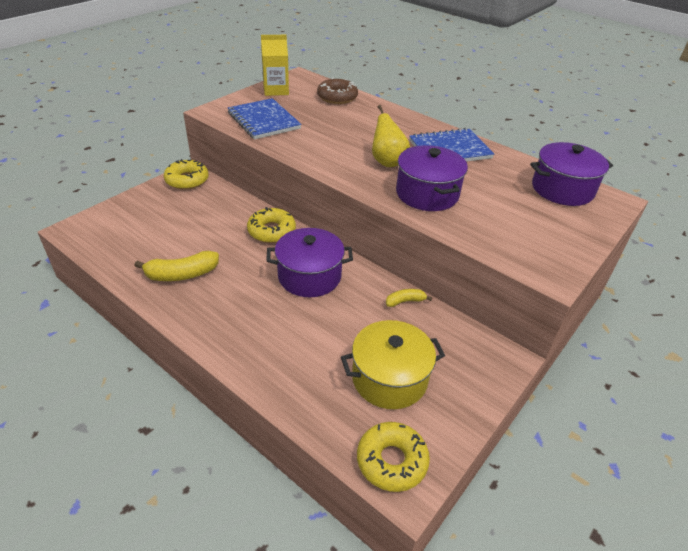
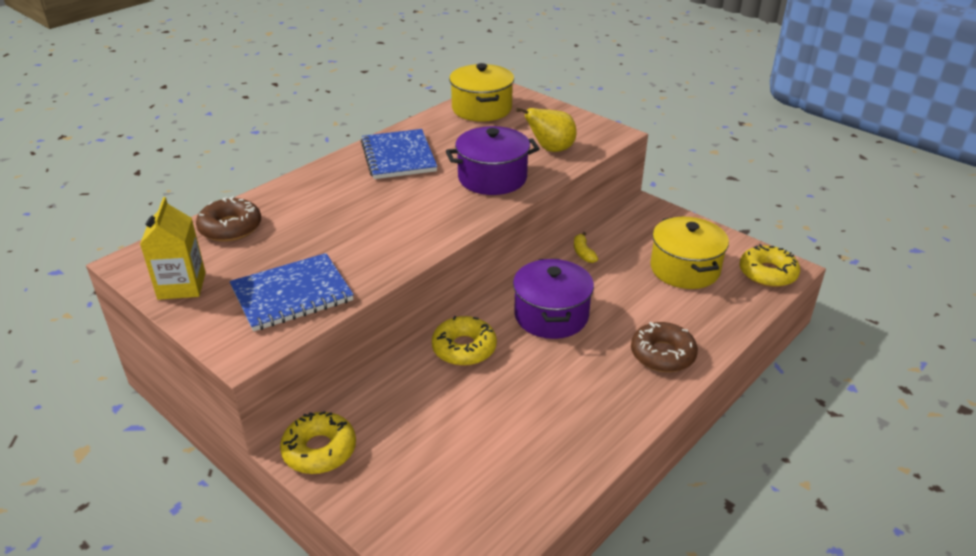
camera: 85 degrees left, 5 degrees down
yellow banana [134,251,219,281] -> none
yellow pear [372,105,410,167] -> yellow pear moved to [516,107,577,152]
purple pot [530,142,613,206] -> yellow pot [449,63,514,122]
none -> brown donut [631,322,698,372]

